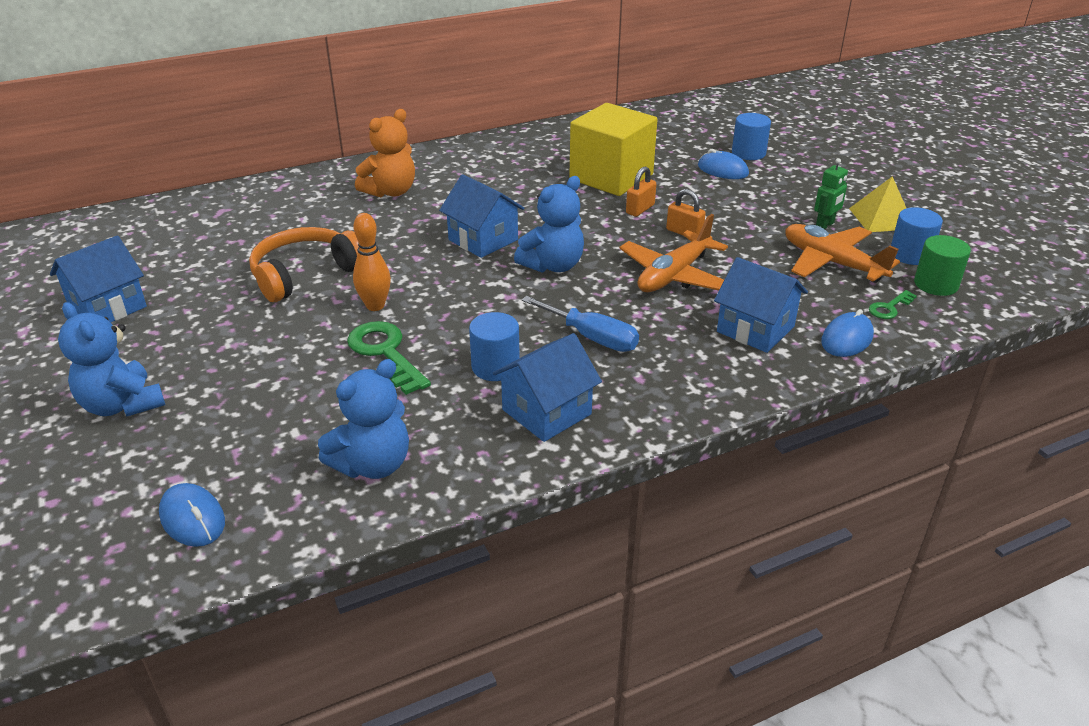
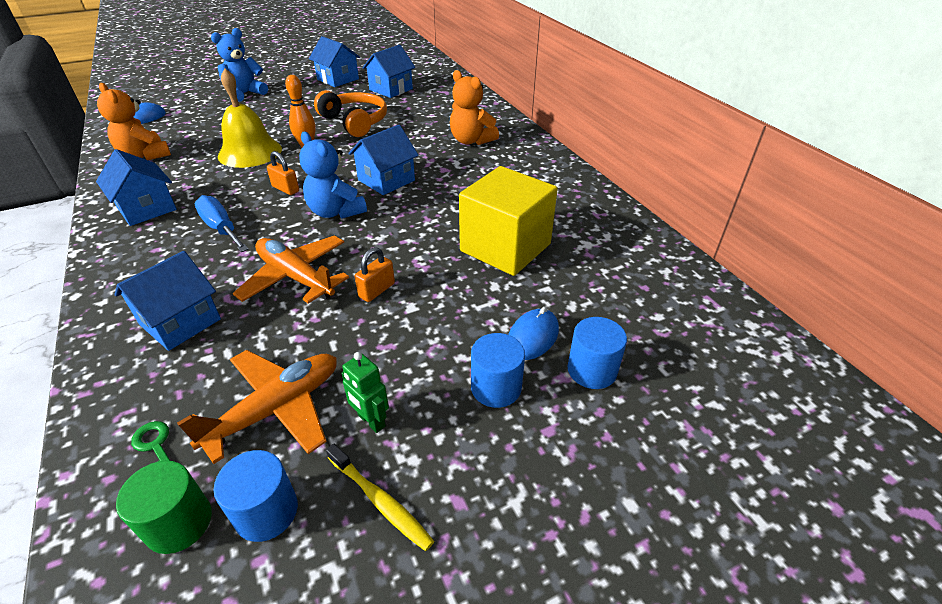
camera: 90 degrees right, 5 degrees up
blue teddy bear [318,359,409,479] -> orange teddy bear [97,83,171,160]
green key [347,321,431,395] -> yellow bell [218,68,282,168]
blue cylinder [469,312,520,381] -> blue cylinder moved to [471,333,525,408]
blue screwdriver [521,296,639,352] -> blue screwdriver turned 105 degrees clockwise [194,195,249,252]
orange padlock [626,166,656,217] -> orange padlock moved to [267,151,299,195]
blue mouse [821,309,874,357] -> none
yellow pyramid [849,176,906,232] -> yellow toothbrush [326,444,434,551]
none -> blue house [362,45,415,98]

